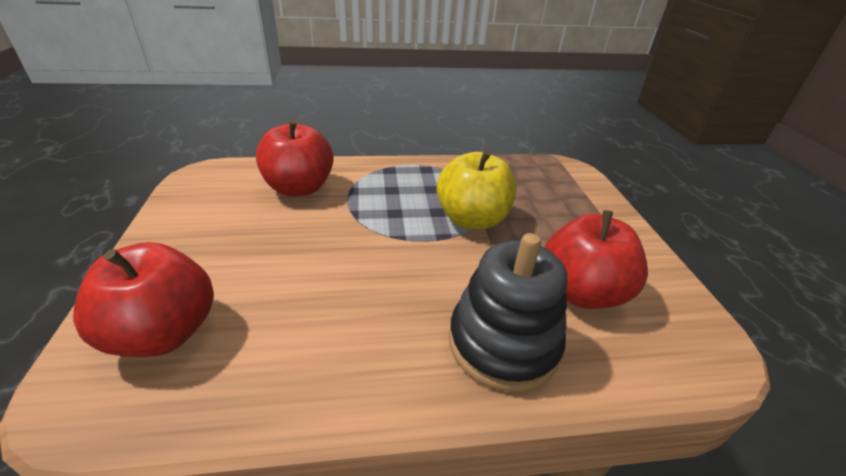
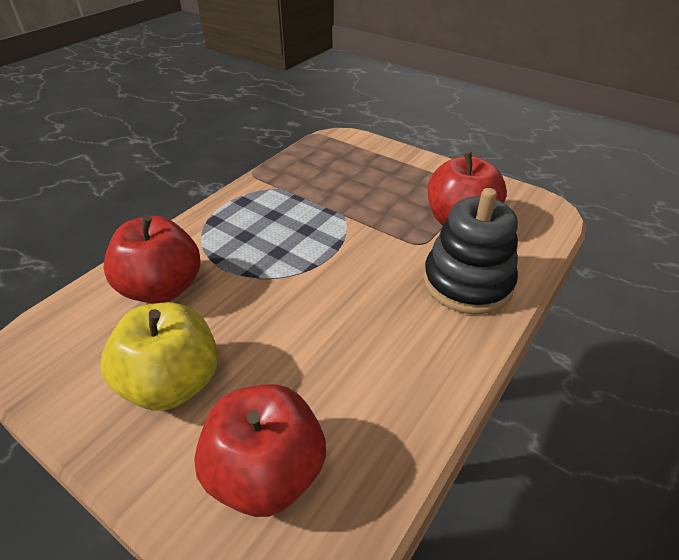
camera: 45 degrees left, 5 degrees up
yellow apple [437,149,517,230] -> yellow apple moved to [101,302,218,411]

